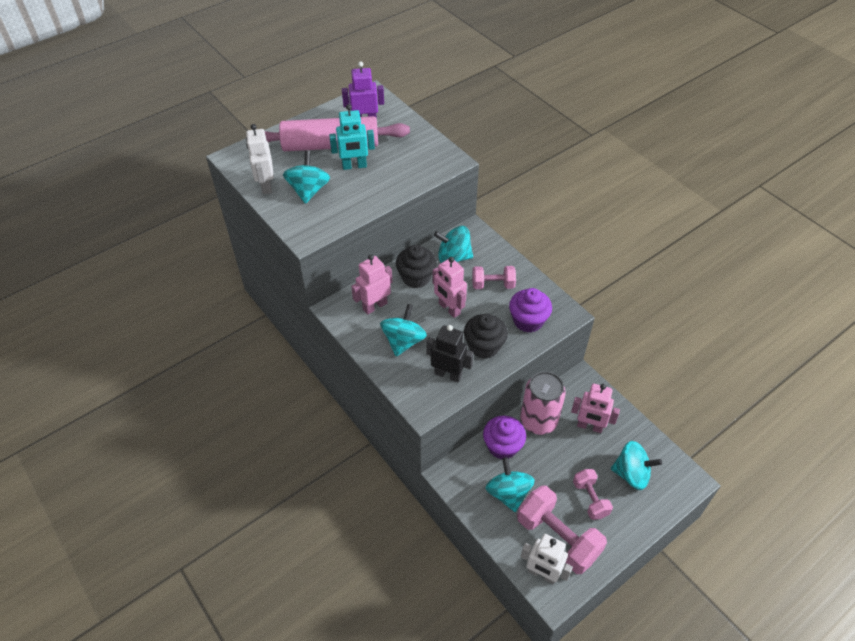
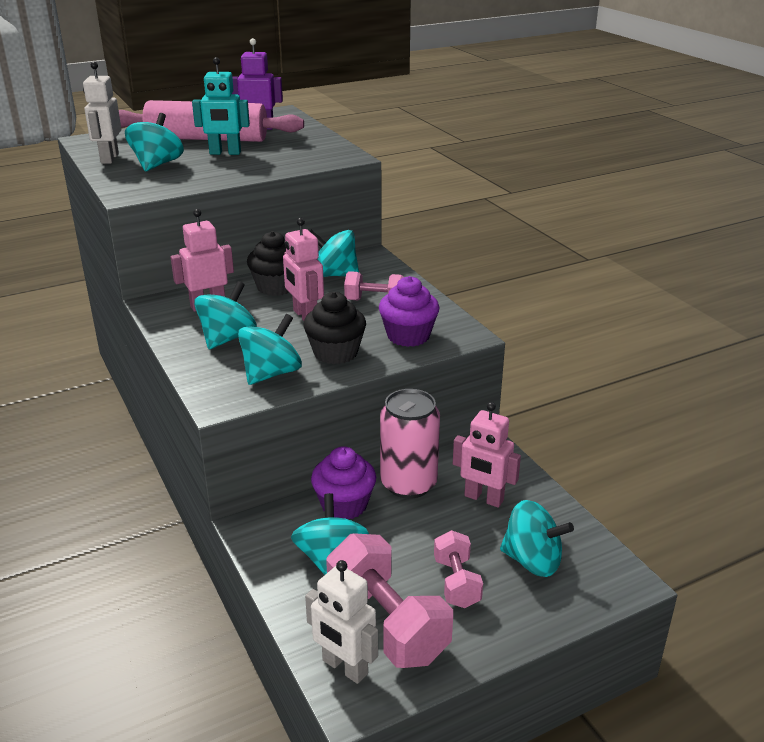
camera: 10 degrees right, 20 degrees down
black robot [426,325,474,383] -> turquoise spinning top [238,314,302,385]

